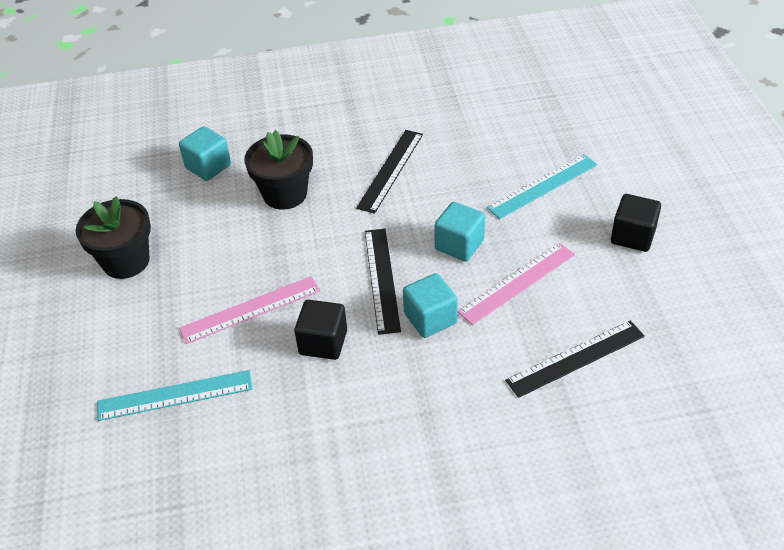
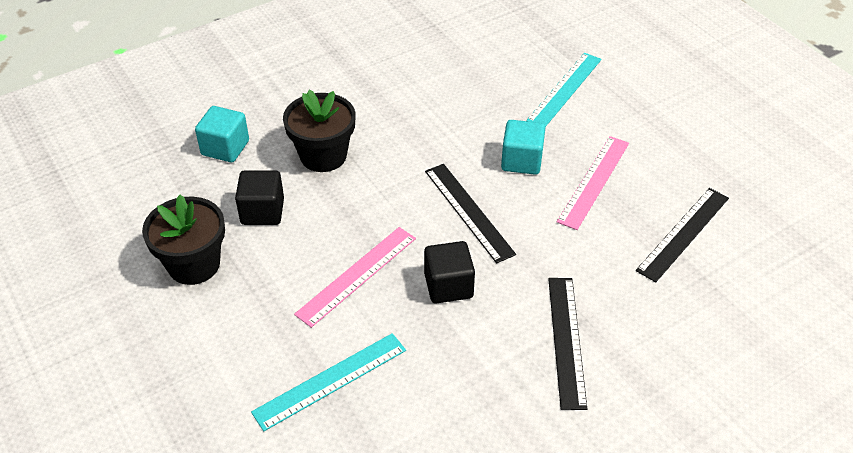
camera: 25 degrees left, 0 degrees up
black ruler [356,130,423,214] -> black ruler moved to [548,278,587,410]
turquoise cube [403,273,458,338] -> none
black cube [611,194,661,252] -> black cube moved to [235,170,284,225]

